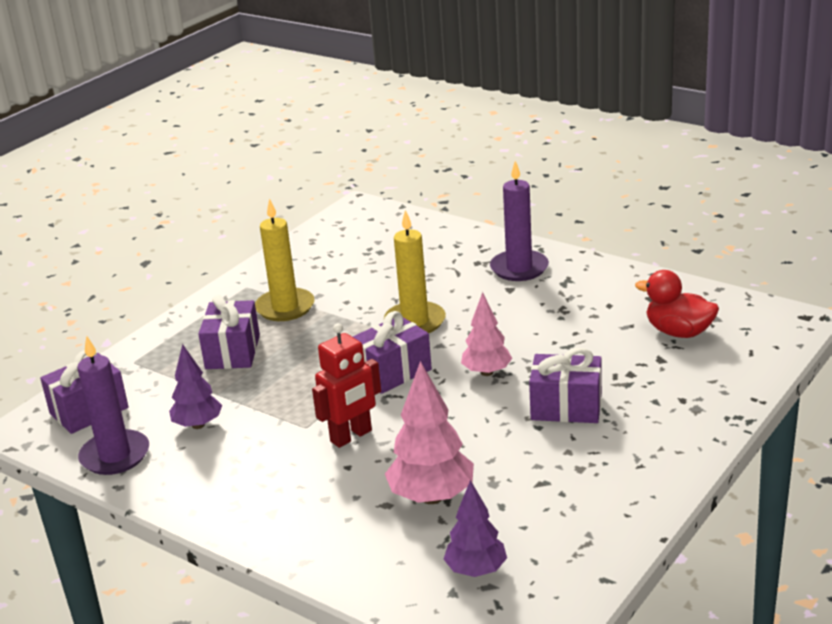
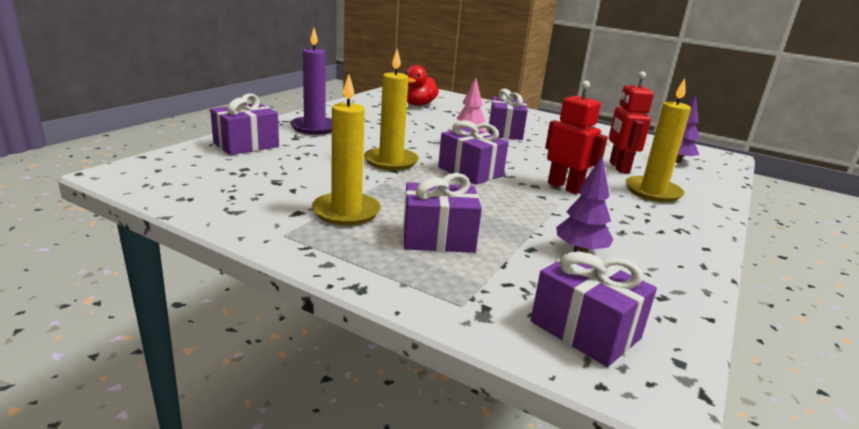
camera: 100 degrees left, 5 degrees down
purple candle [77,336,149,475] -> none
pink tree [385,361,474,504] -> red robot [609,71,654,173]
none -> purple gift [210,93,279,155]
none -> yellow candle [625,78,691,202]

